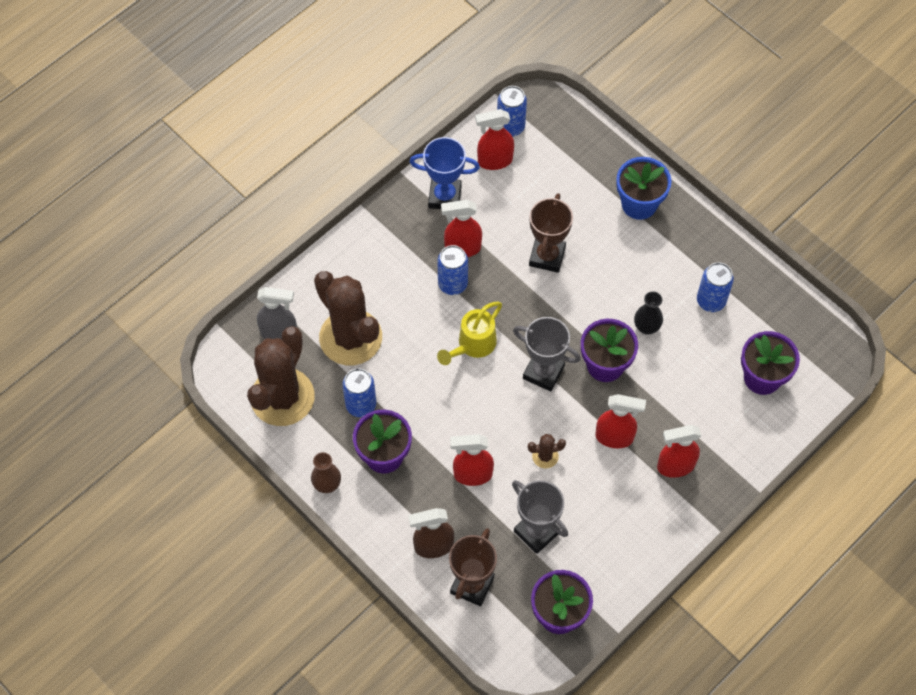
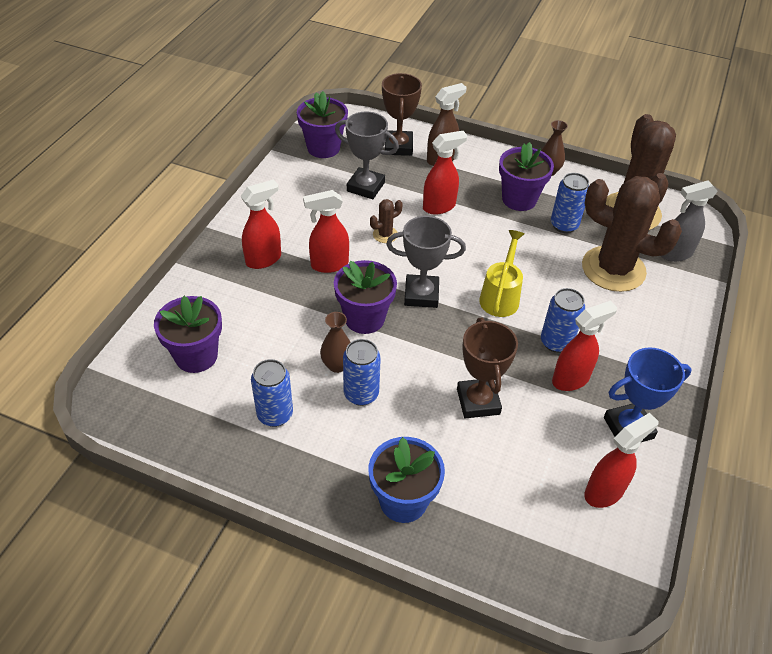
camera: 155 degrees right, 15 degrees down
blue can [497,86,527,137] -> blue can moved to [343,339,381,406]
black vase [634,291,663,335] -> brown vase [320,312,351,373]

